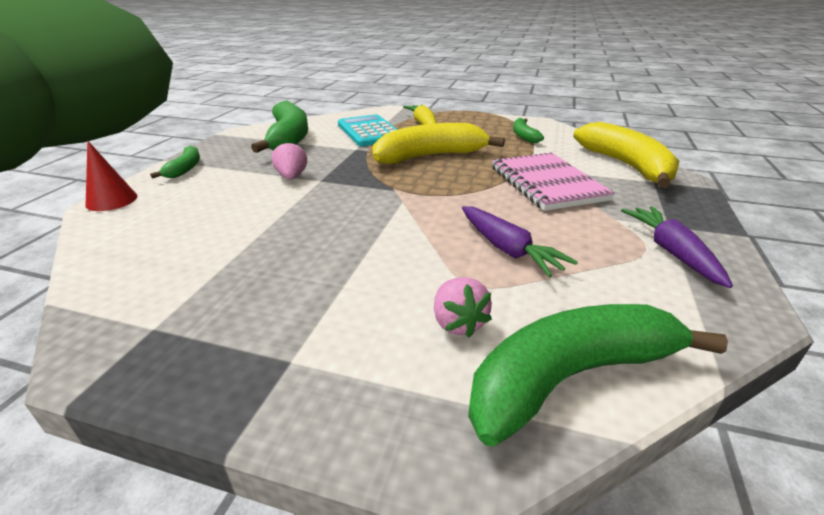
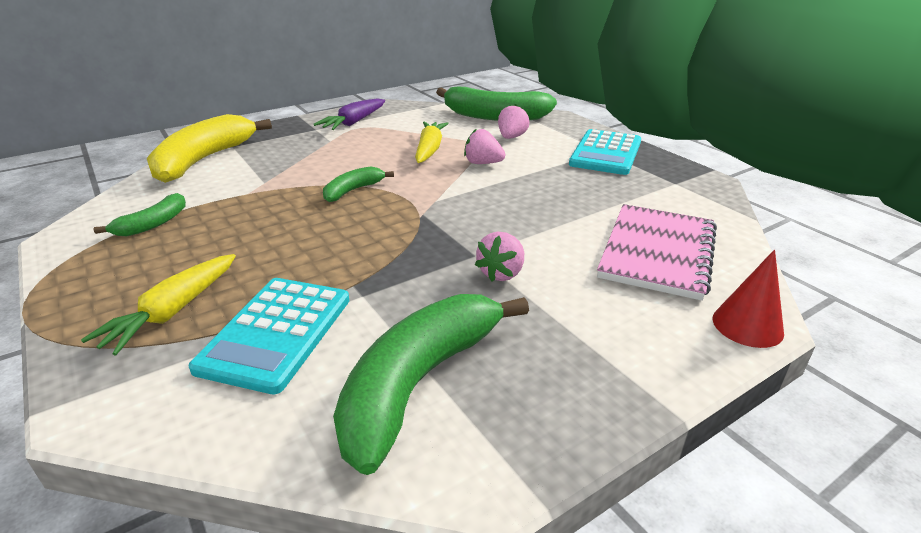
camera: 140 degrees left, 0 degrees up
green banana [150,146,200,178] -> green banana moved to [323,166,394,202]
yellow banana [372,123,505,164] -> none
purple carrot [462,206,578,277] -> yellow carrot [415,122,449,163]
pink notebook [492,153,615,211] -> pink notebook moved to [597,204,717,301]
none -> pink strawberry [464,128,505,164]
none -> turquoise calculator [569,129,641,175]

